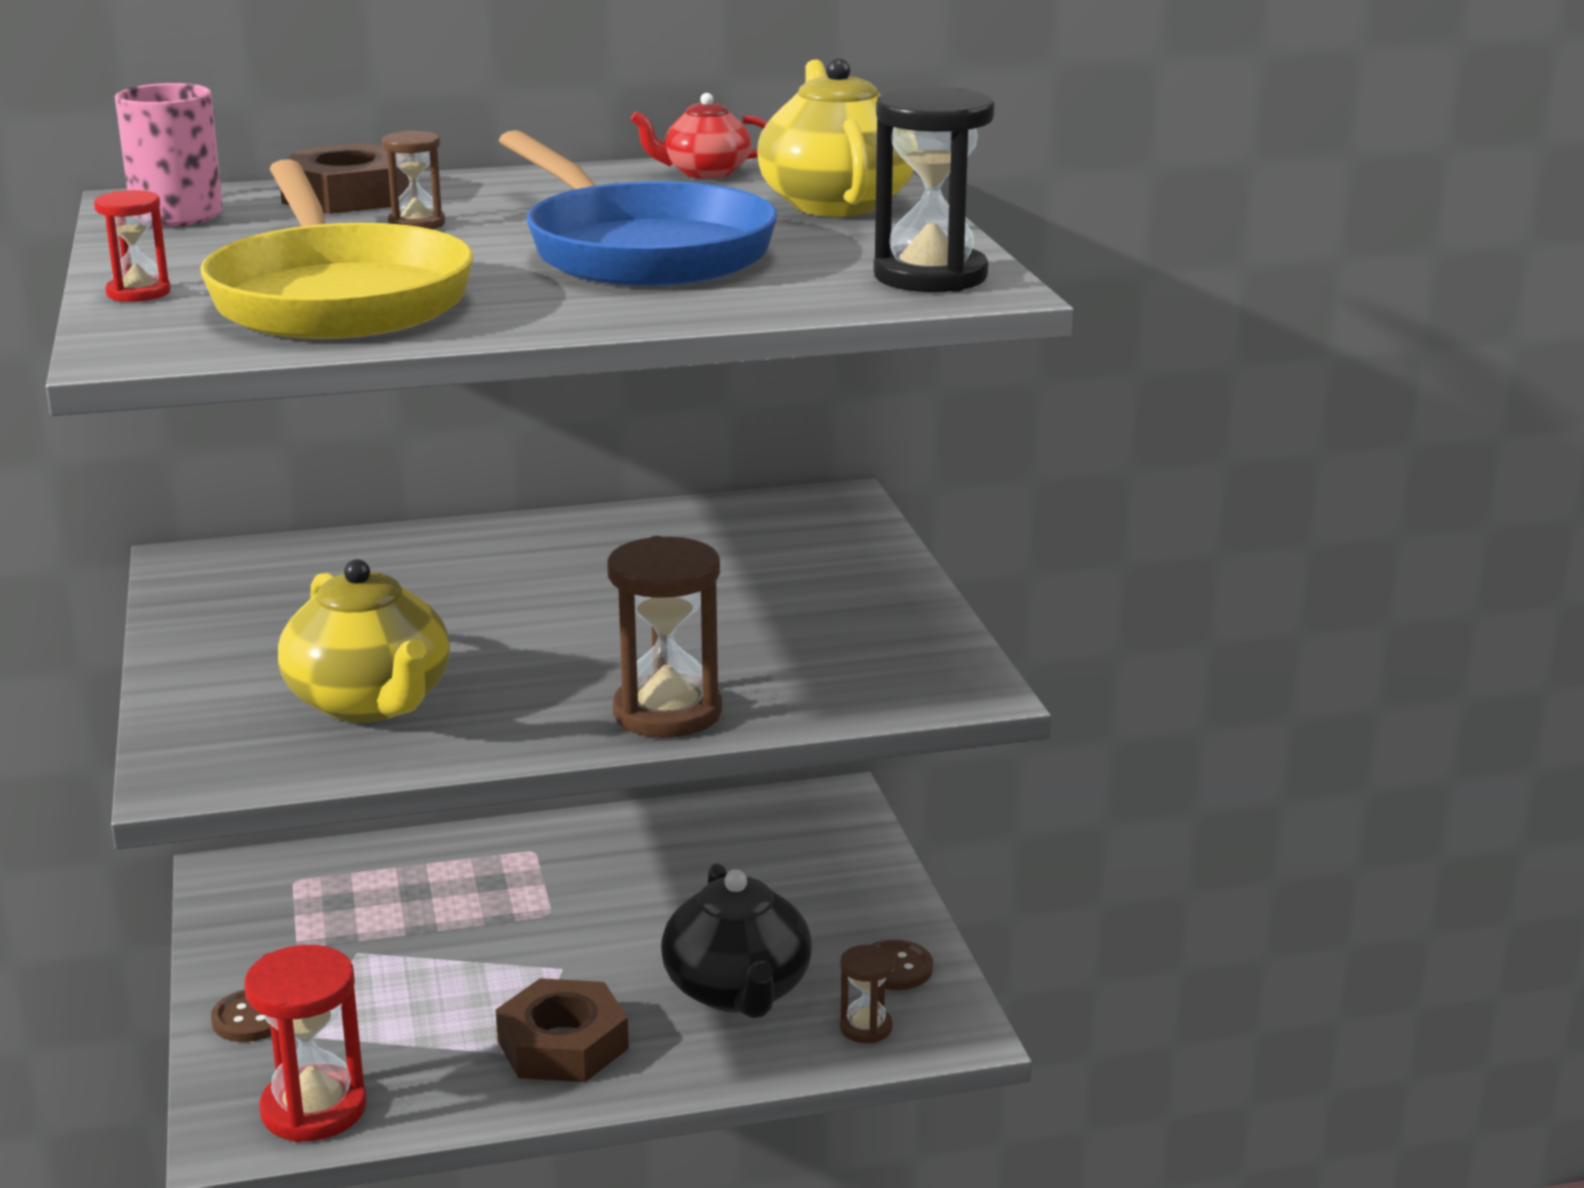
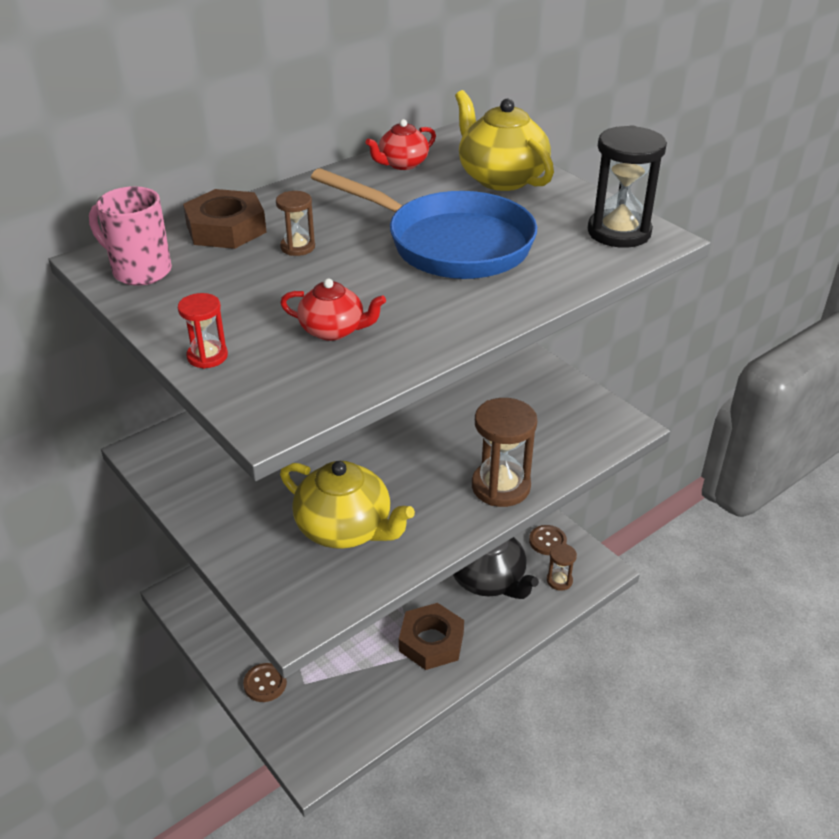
camera: 25 degrees left, 15 degrees up
yellow pan [200,159,474,339] -> red teapot [280,278,386,341]
red hourglass [244,945,367,1142] -> none

